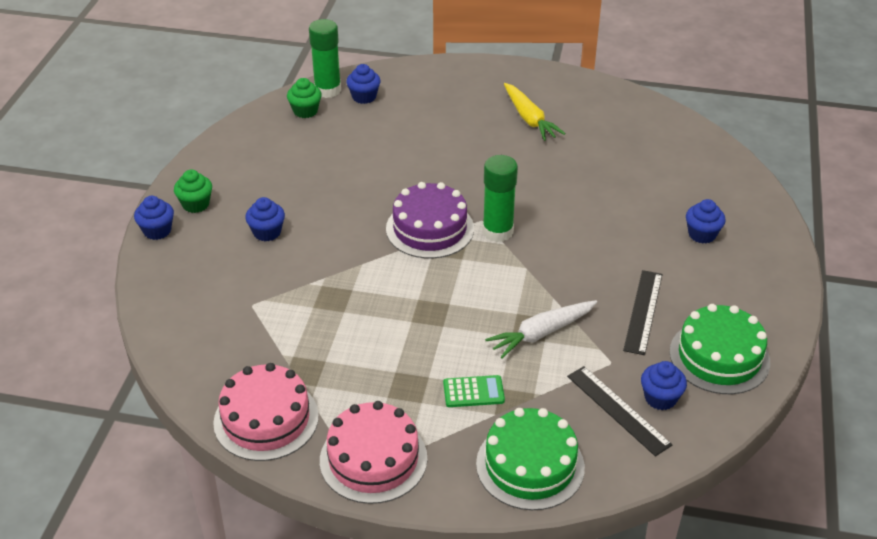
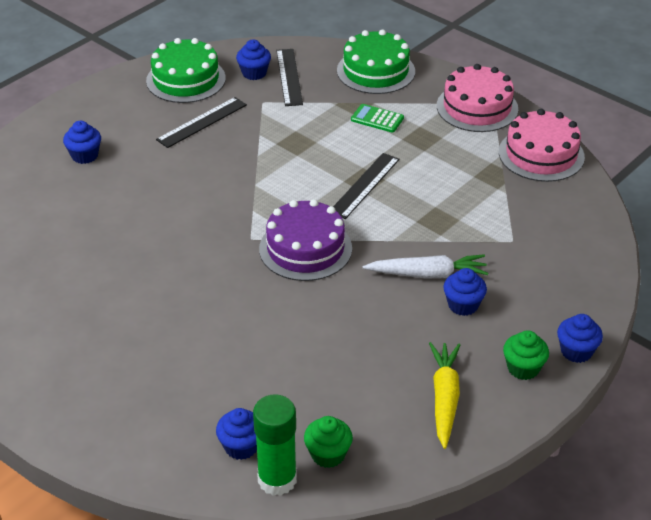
camera: 150 degrees left, 0 degrees up
green glue stick [482,155,518,242] -> none
white carrot [485,300,597,358] -> white carrot moved to [363,254,488,279]
yellow carrot [504,83,566,141] -> yellow carrot moved to [429,342,460,449]
none -> black ruler [333,153,399,219]

